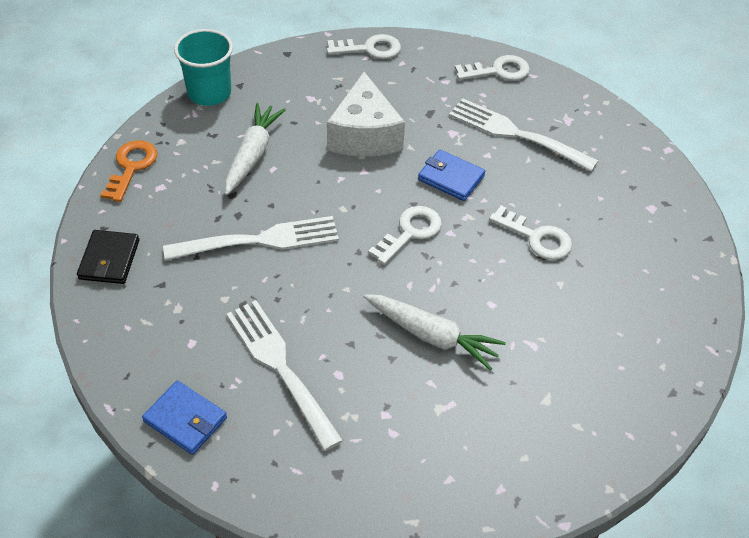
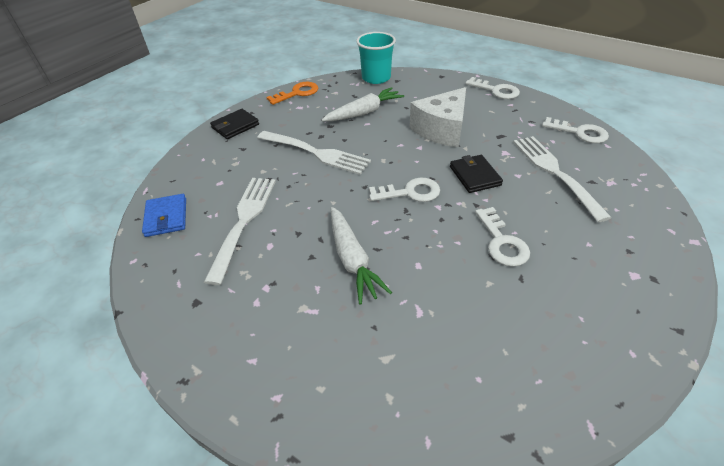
camera: 45 degrees right, 5 degrees down
blue wallet [418,150,485,201] -> black wallet [450,155,503,193]

